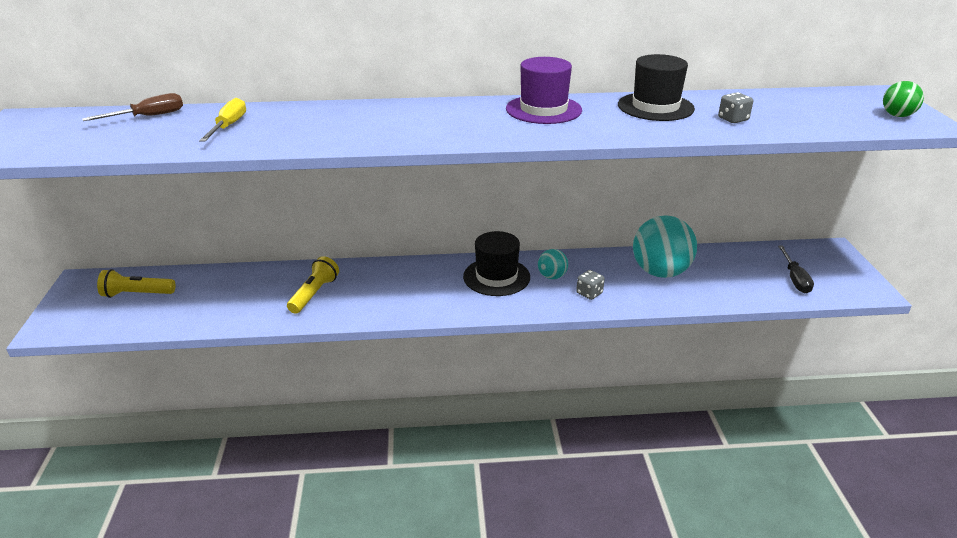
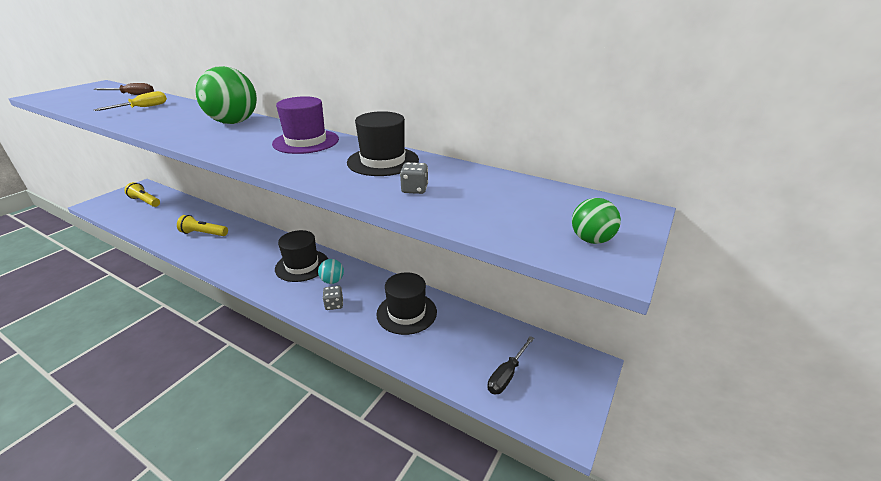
camera: 35 degrees right, 0 degrees up
yellow flashlight [287,256,339,314] -> yellow flashlight turned 135 degrees counterclockwise [177,215,228,236]
turquoise ball [633,215,697,278] -> black hat [376,272,437,335]
none -> green ball [195,66,257,124]

